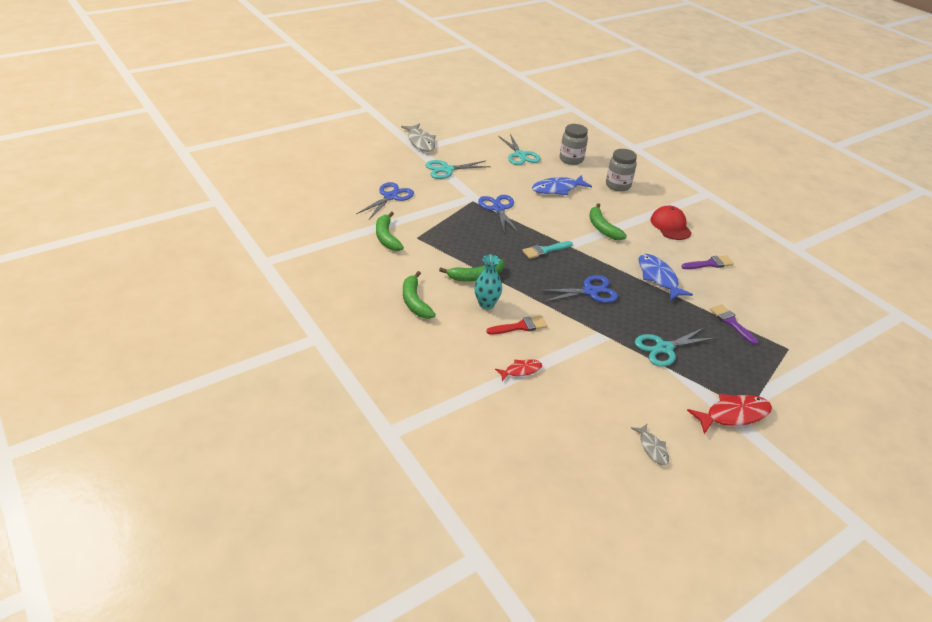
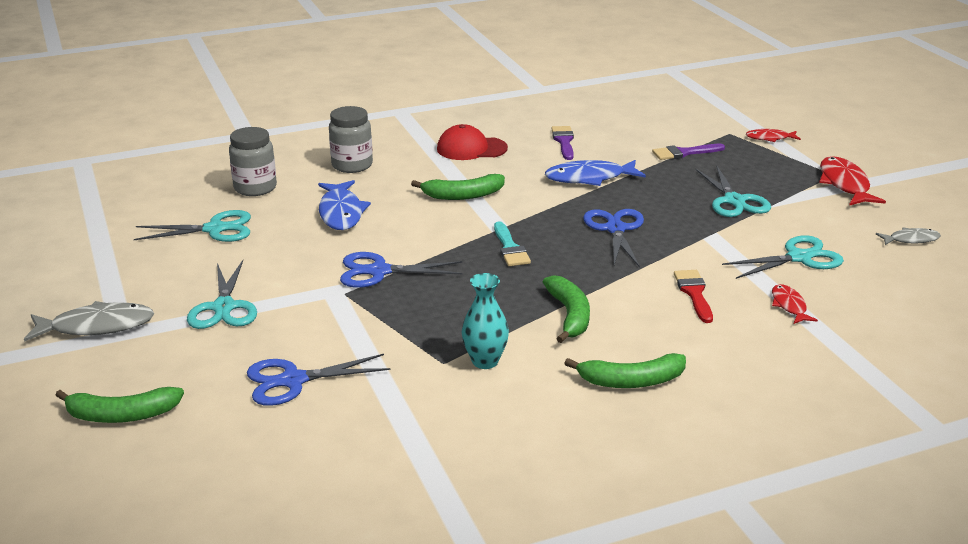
camera: 75 degrees left, 10 degrees down
blue scissors [356,182,414,219] -> blue scissors turned 60 degrees counterclockwise [247,354,391,406]
green banana [376,211,404,251] -> green banana moved to [55,387,184,423]
turquoise vase [474,255,502,309] -> turquoise vase moved to [462,273,509,369]
none -> turquoise scissors [722,235,844,279]
none -> red fish [746,129,801,142]

